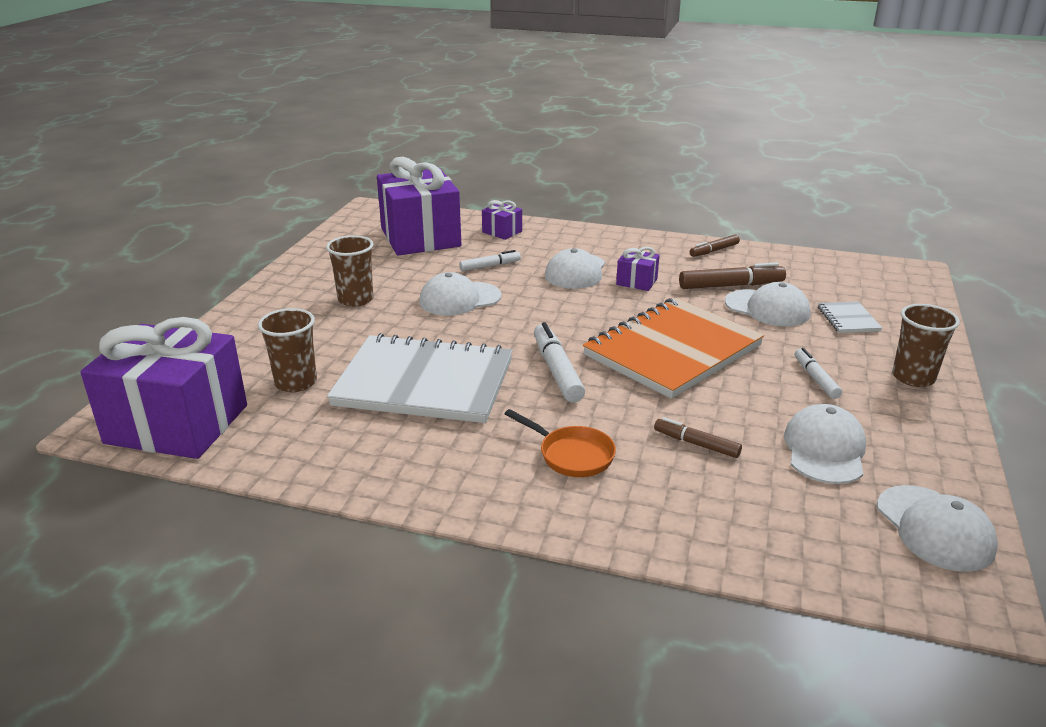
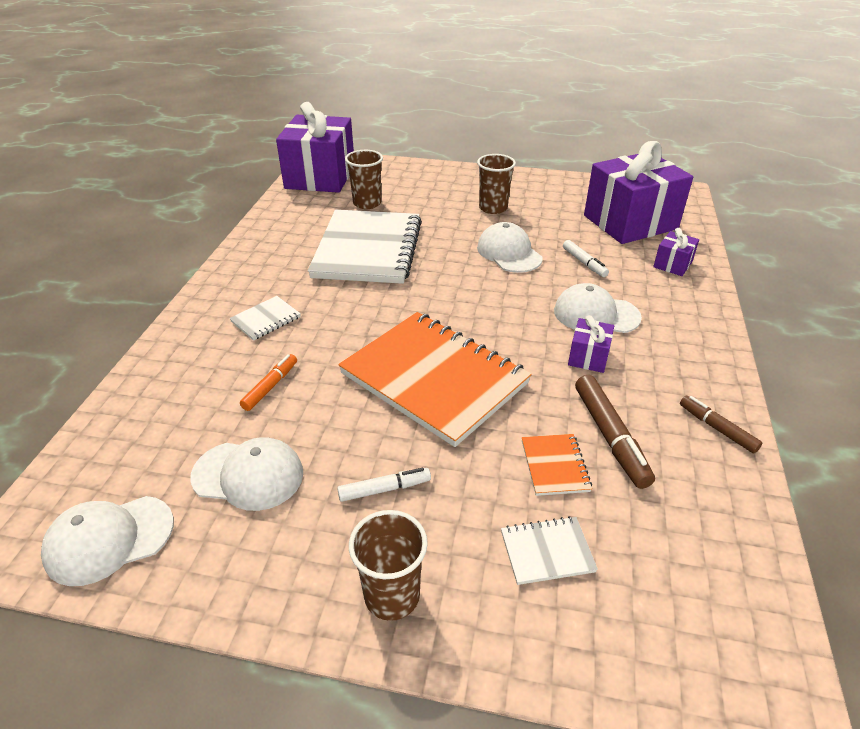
camera: 85 degrees right, 10 degrees up
orange pan [505,409,616,477] -> white notebook [230,296,301,341]
white marker [534,322,585,403] -> none
brown marker [654,417,742,458] -> orange marker [240,354,297,411]
white cap [725,282,810,327] -> orange notebook [522,434,592,496]

